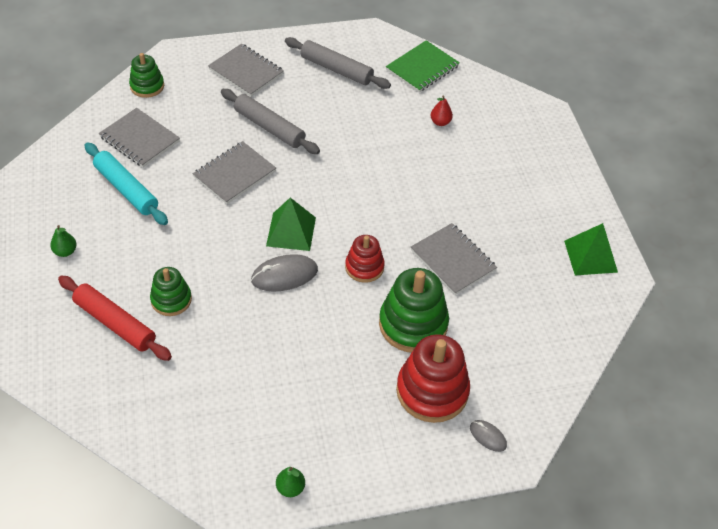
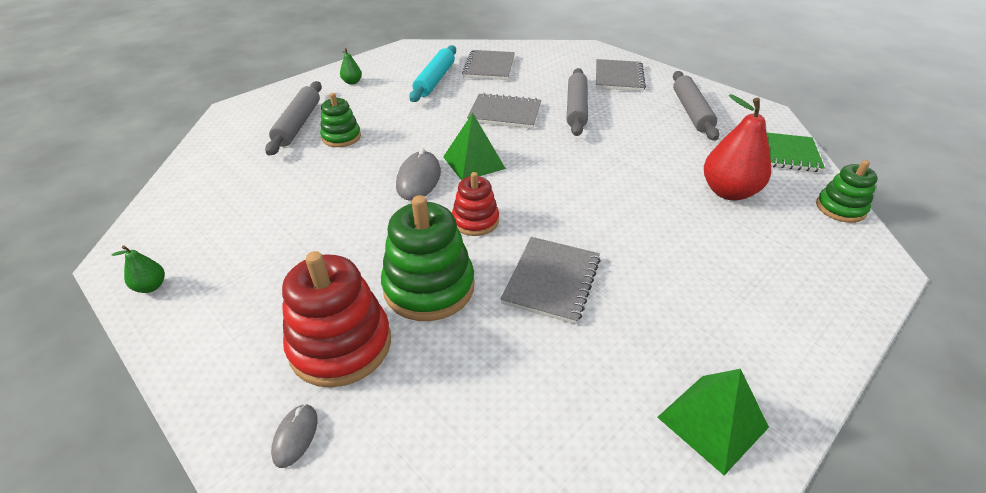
camera: 60 degrees right, 10 degrees down
red rolling pin [58,276,172,361] -> grey rolling pin [265,81,322,156]
green stacking toy [129,53,164,98] -> green stacking toy moved to [816,160,878,223]
grey mouse [251,254,318,291] -> grey mouse turned 60 degrees clockwise [396,148,441,201]
red pear [430,95,453,126] -> red pear [704,94,771,201], size x2.15

